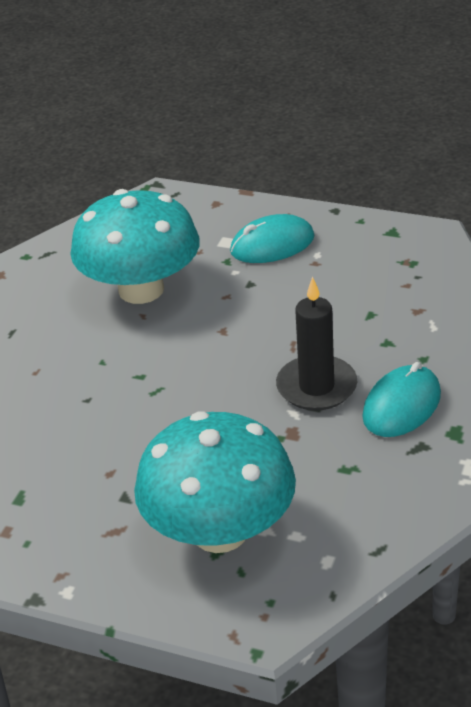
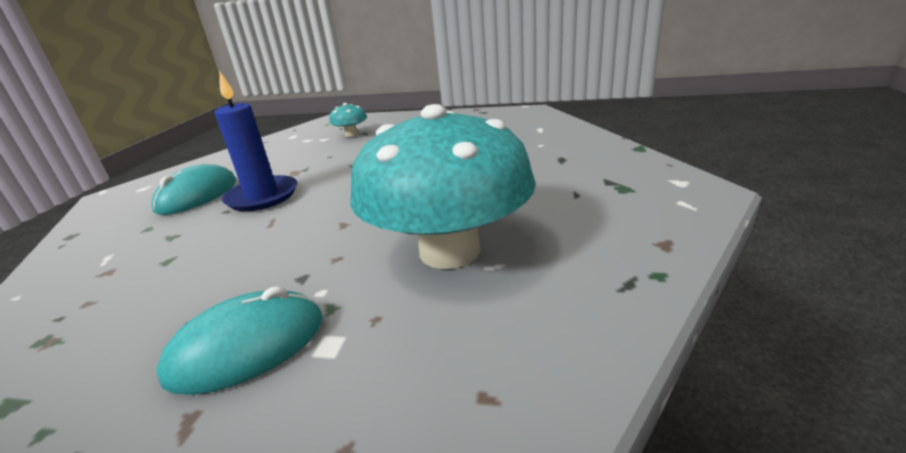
camera: 170 degrees right, 10 degrees down
turquoise mushroom [134,412,296,553] -> turquoise mushroom [329,103,367,137], size x0.40
black candle [276,277,357,411] -> blue candle [215,72,297,212]

